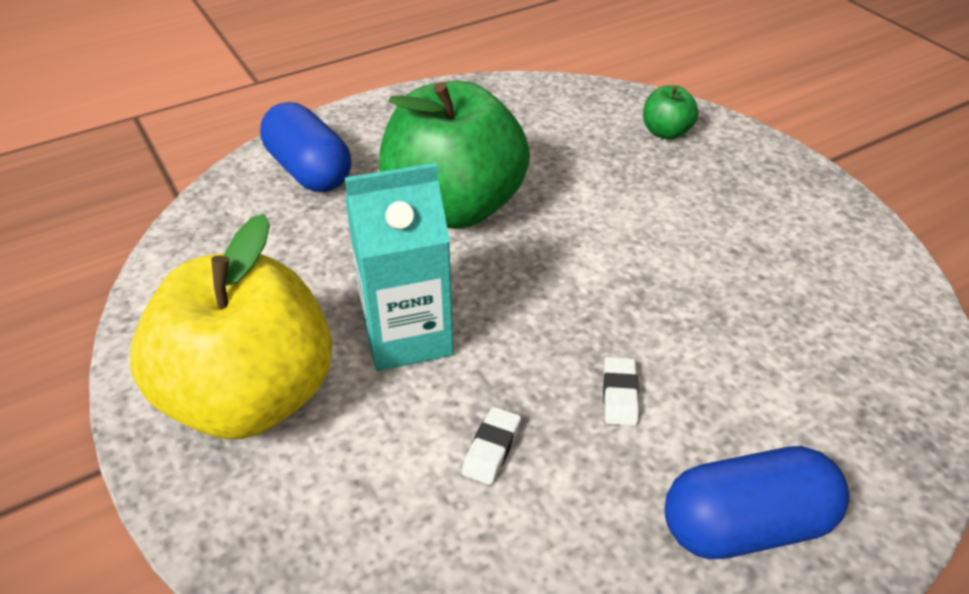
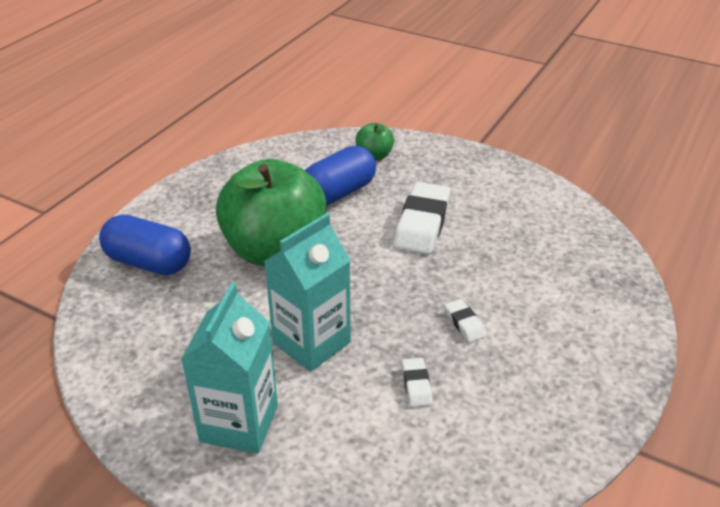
camera: 30 degrees left, 5 degrees down
yellow apple [130,214,332,439] -> turquoise carton [181,282,278,454]
blue capsule [665,446,849,559] -> blue capsule moved to [305,146,376,205]
none -> white eraser [394,182,450,254]

